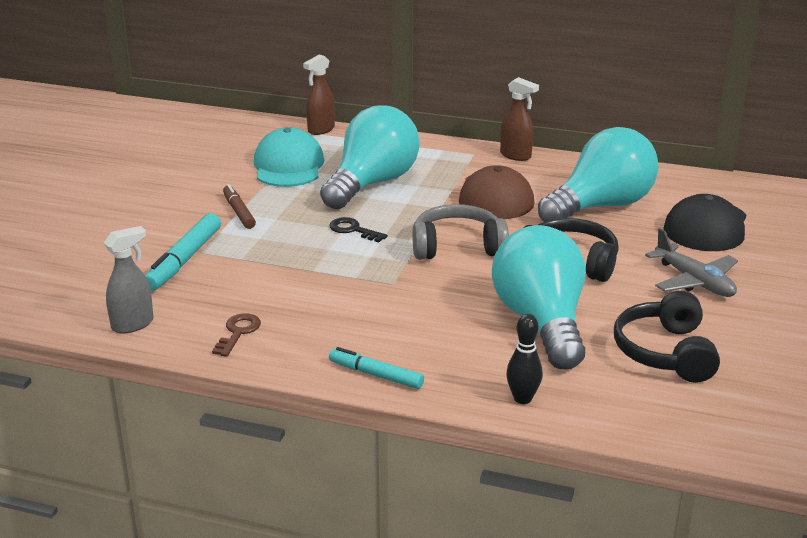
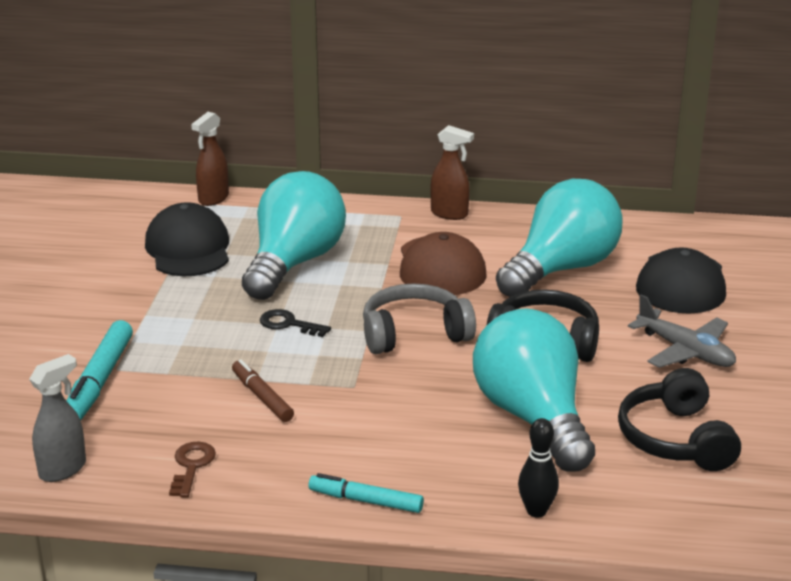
camera: 10 degrees left, 0 degrees up
brown marker [223,184,256,229] -> brown marker moved to [232,359,294,422]
turquoise cap [254,128,324,187] -> black cap [145,202,229,276]

